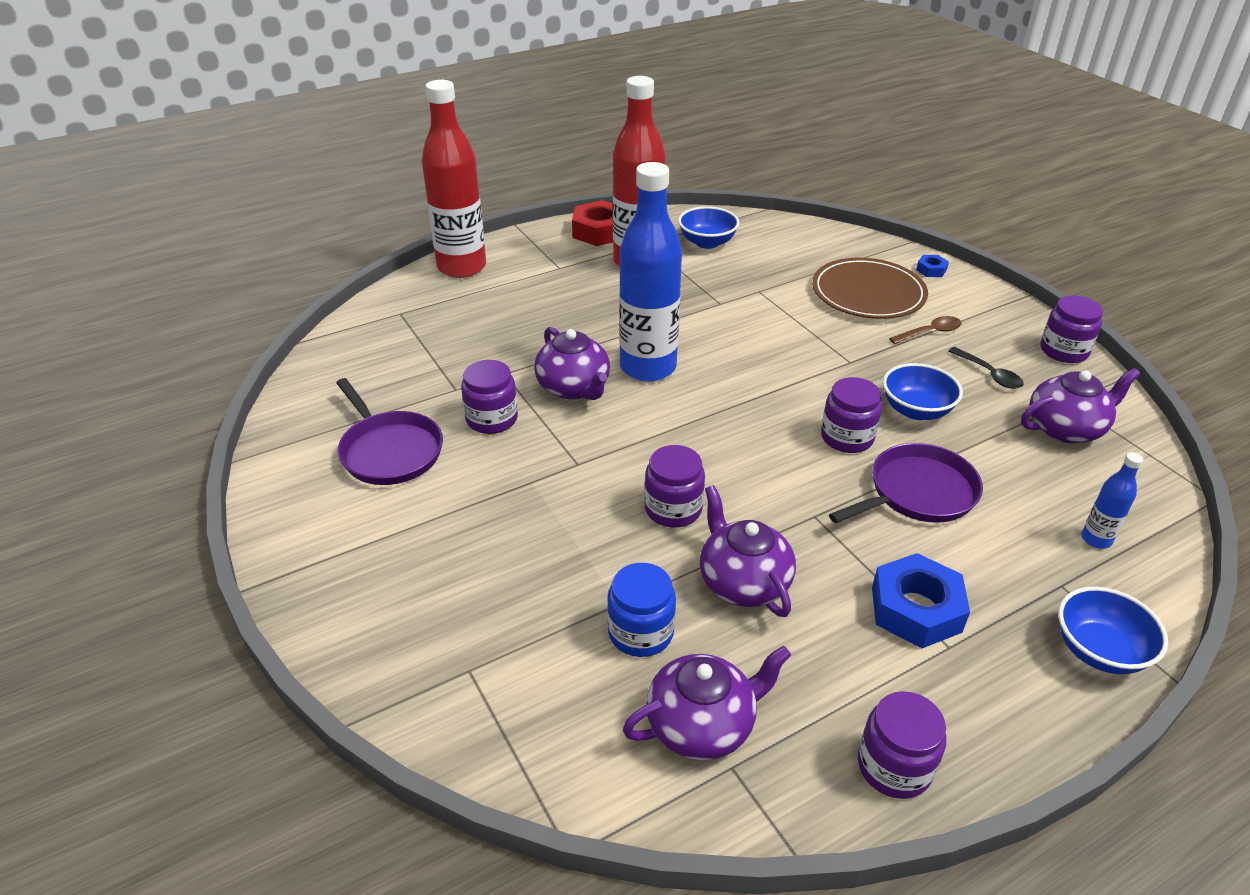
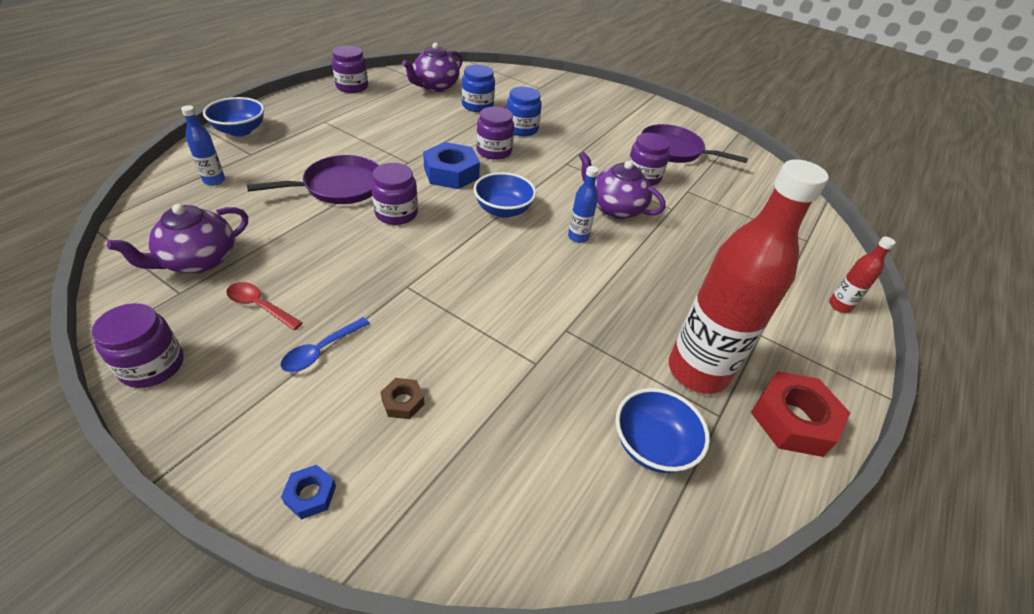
camera: 150 degrees right, 5 degrees up
red bottle [422,80,486,278] -> red bottle [829,237,896,313], size x0.43
blue bottle [619,162,682,382] -> blue bottle [568,166,598,243], size x0.43
purple teapot [700,485,796,617] -> none
brown plate [812,258,928,319] -> brown nut [381,378,424,419]
purple pan [829,443,983,523] -> purple pan turned 150 degrees counterclockwise [247,155,379,204]
blue nut [872,553,970,648] -> blue nut moved to [423,142,480,189]
blue bowl [883,363,963,420] -> blue bowl moved to [473,172,536,218]
brown spoon [889,316,962,344] -> blue spoon [281,317,370,372]
black spoon [948,347,1024,389] -> red spoon [226,282,303,330]
none -> blue jar [506,87,542,136]

